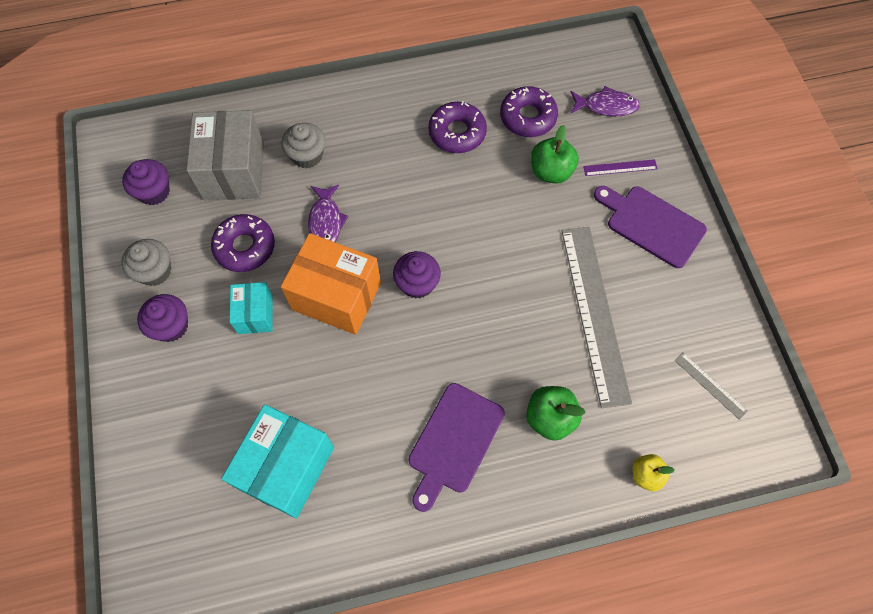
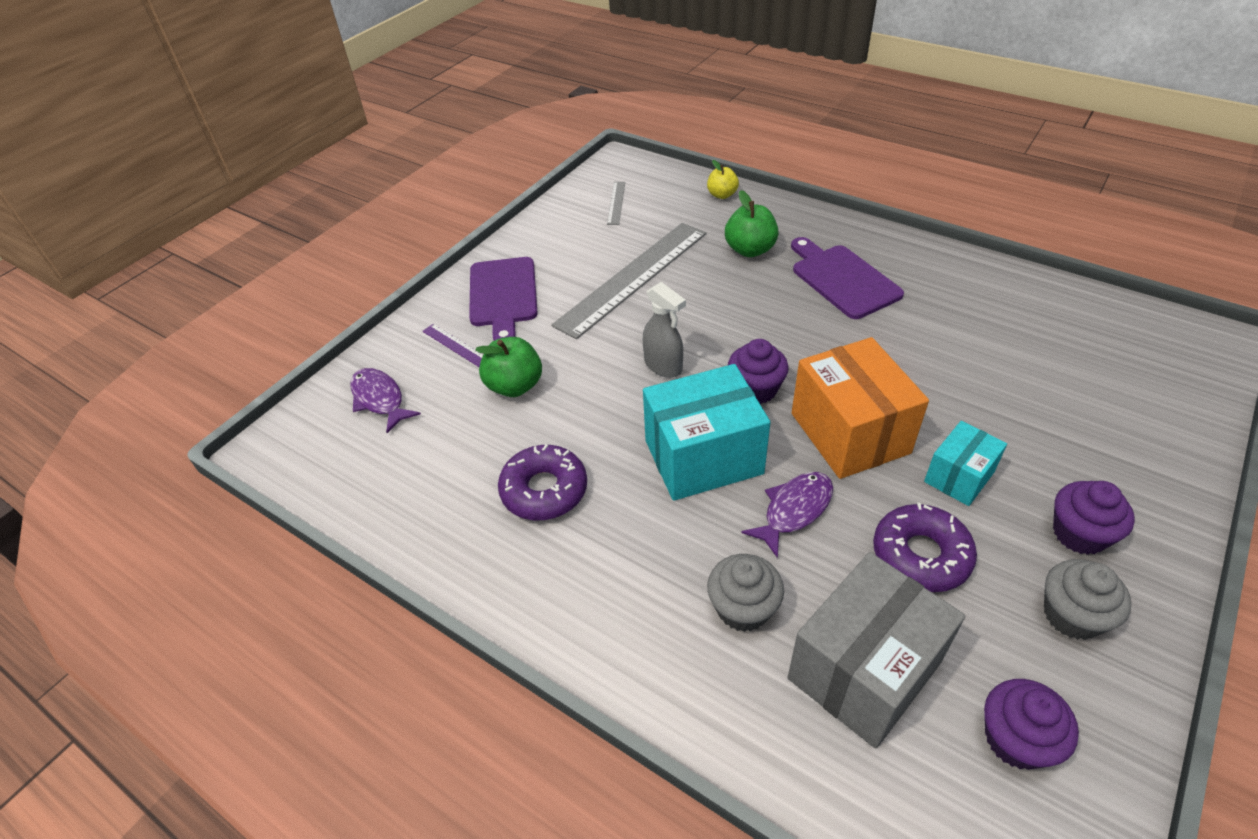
camera: 130 degrees left, 20 degrees down
turquoise box [221,404,334,519] -> turquoise box moved to [643,364,771,501]
purple cutting board [408,383,505,512] -> purple cutting board turned 105 degrees counterclockwise [791,237,904,319]
purple donut [500,86,558,137] -> none
none -> grey spray bottle [643,282,686,378]

